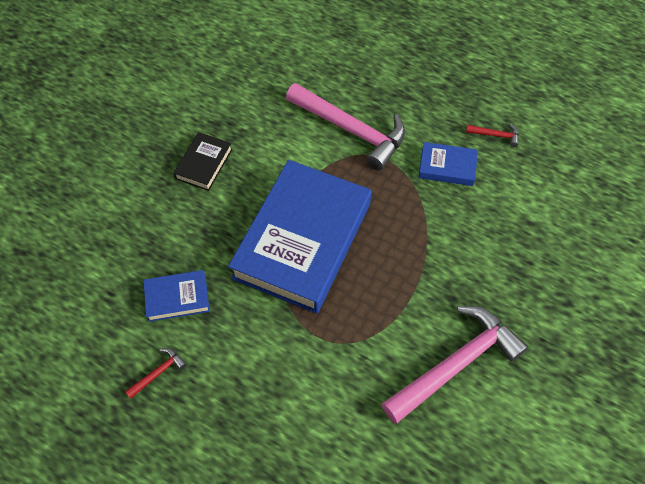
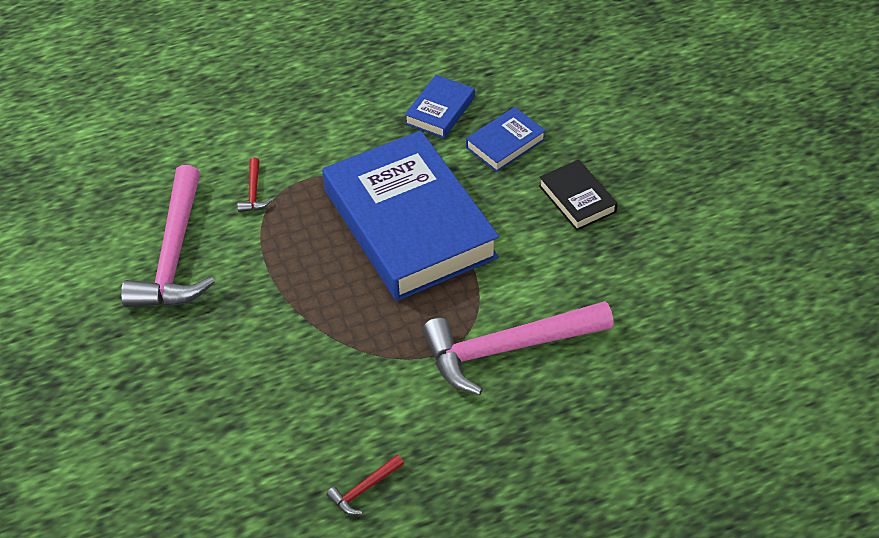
camera: 130 degrees right, 10 degrees down
red hammer [125,348,187,399] -> red hammer moved to [237,157,272,212]
blue book [418,142,478,186] -> blue book moved to [466,107,546,172]

